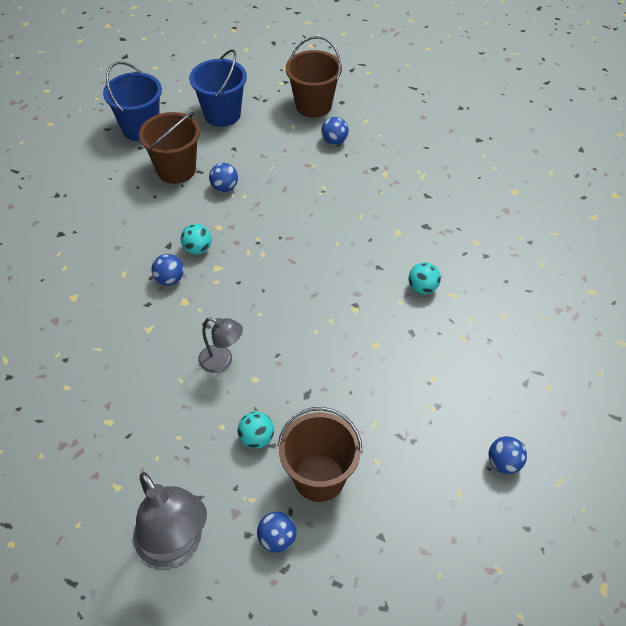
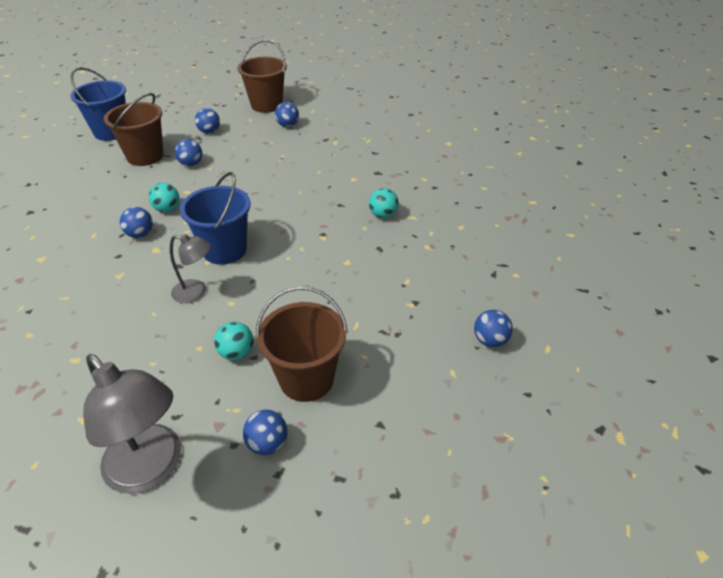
camera: 10 degrees left, 10 degrees down
blue bucket [190,49,247,127] -> blue bucket moved to [180,172,251,265]
none -> blue ball [195,108,220,134]

